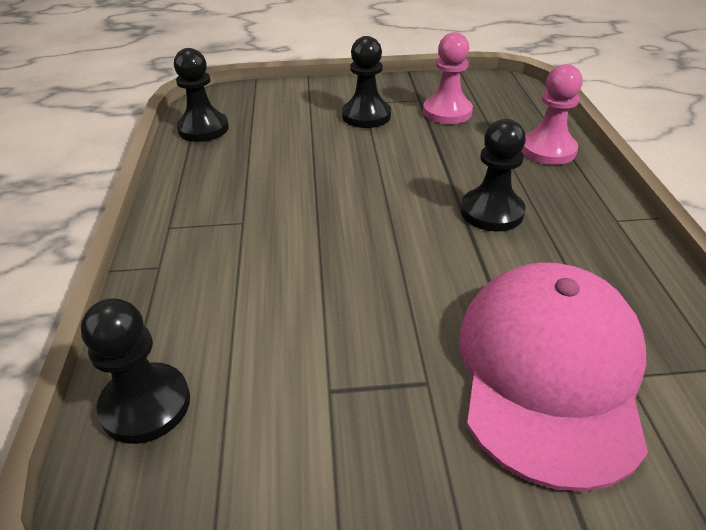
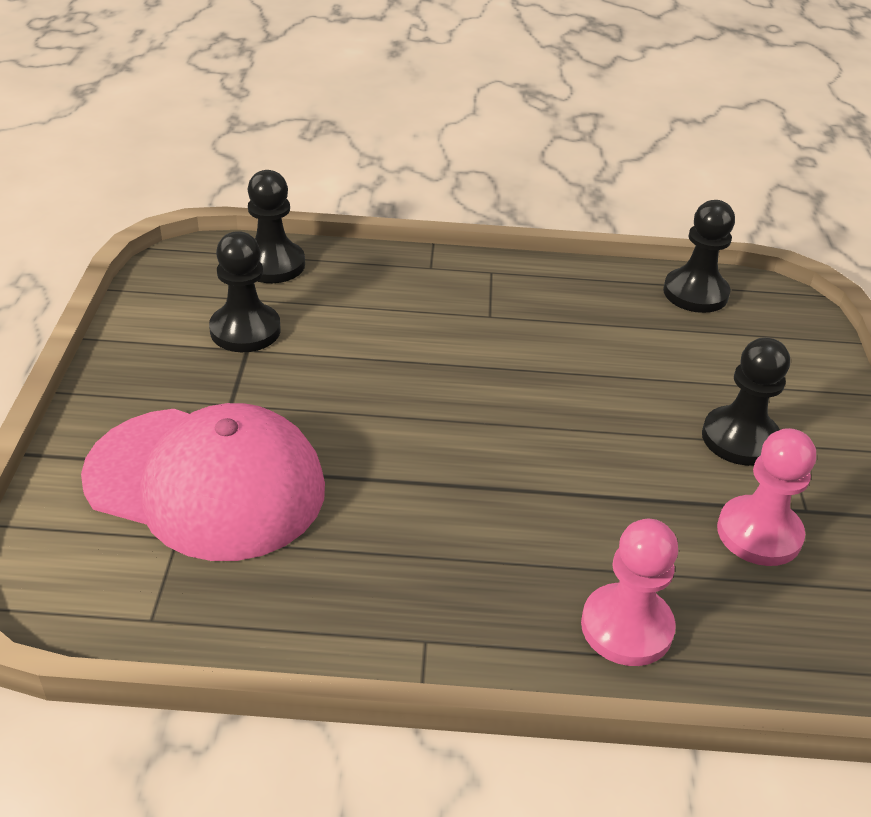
camera: 95 degrees right, 0 degrees up
black pawn [461,119,526,231] -> black pawn moved to [209,231,281,352]

